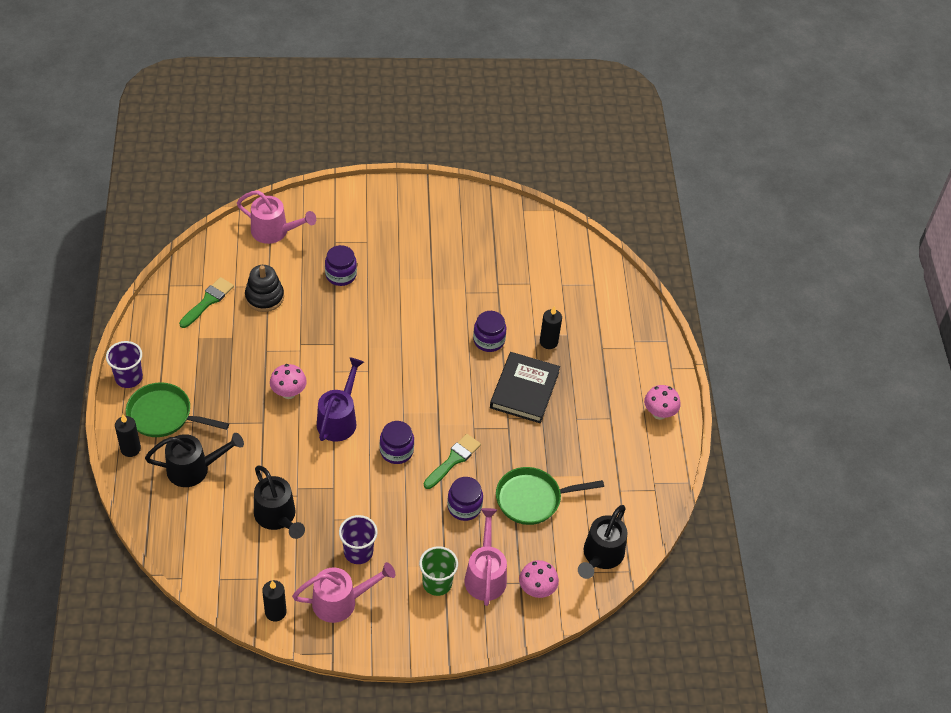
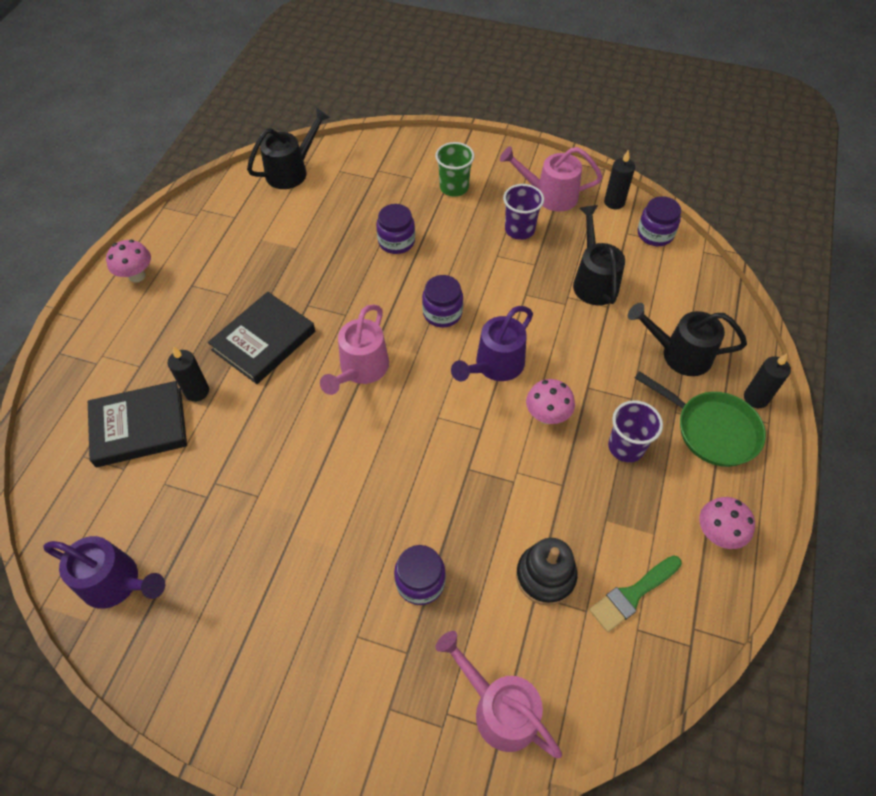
camera: 155 degrees left, 5 degrees up
purple cup [106,341,143,388] -> purple cup moved to [608,400,663,462]
green brush [424,434,481,489] -> none
pink watering can [464,508,507,606] -> pink watering can moved to [320,304,389,395]
purple jar [473,311,506,352] -> purple jar moved to [638,196,681,246]
green pan [496,467,604,525] -> none
pink mushroom [519,560,559,598] -> pink mushroom moved to [699,497,755,549]
none -> purple watering can [43,536,165,609]
none -> black book [88,381,187,467]

